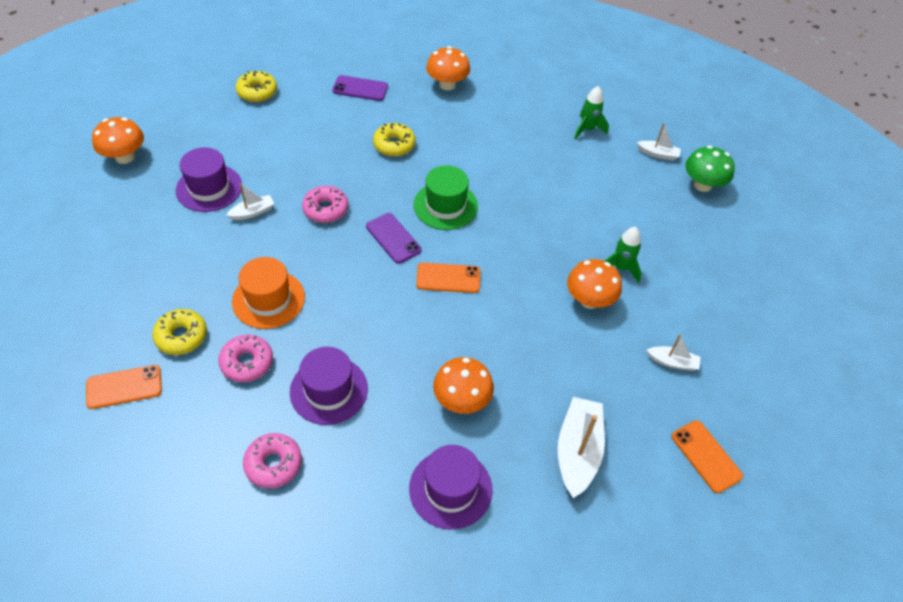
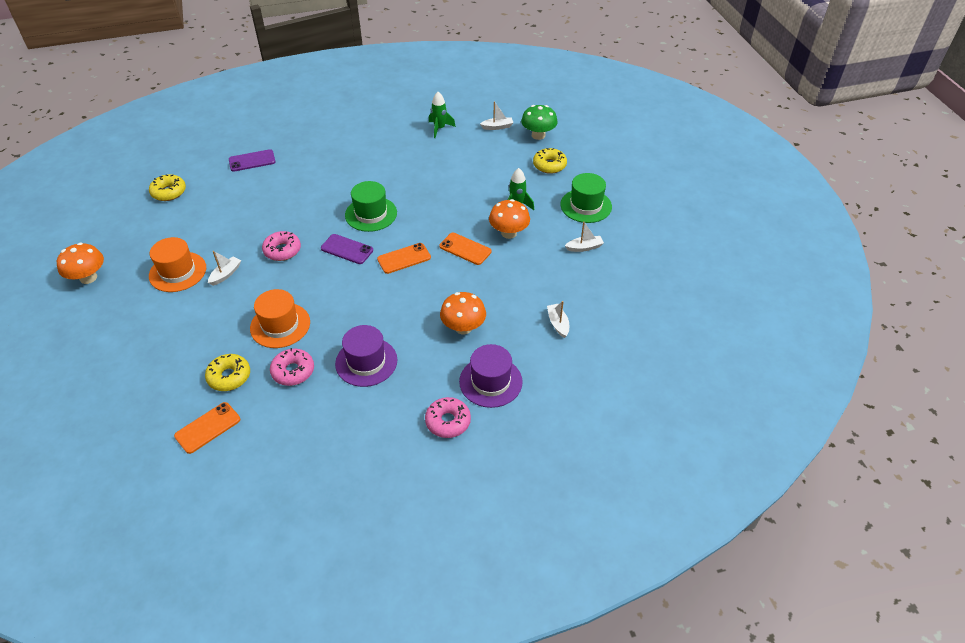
camera: 25 degrees left, 5 degrees down
purple hat [176,147,242,212] -> orange hat [149,237,206,292]
pink donut [243,433,302,489] -> pink donut moved to [425,397,471,438]
yellow donut [373,123,416,157] -> yellow donut moved to [533,148,567,174]
orange mushroom [426,46,470,90] -> none
white boat [558,397,605,498] -> white boat [547,301,569,338], size x0.54
orange phone [672,420,743,493] -> orange phone moved to [439,233,491,265]
none -> green hat [560,173,612,223]

